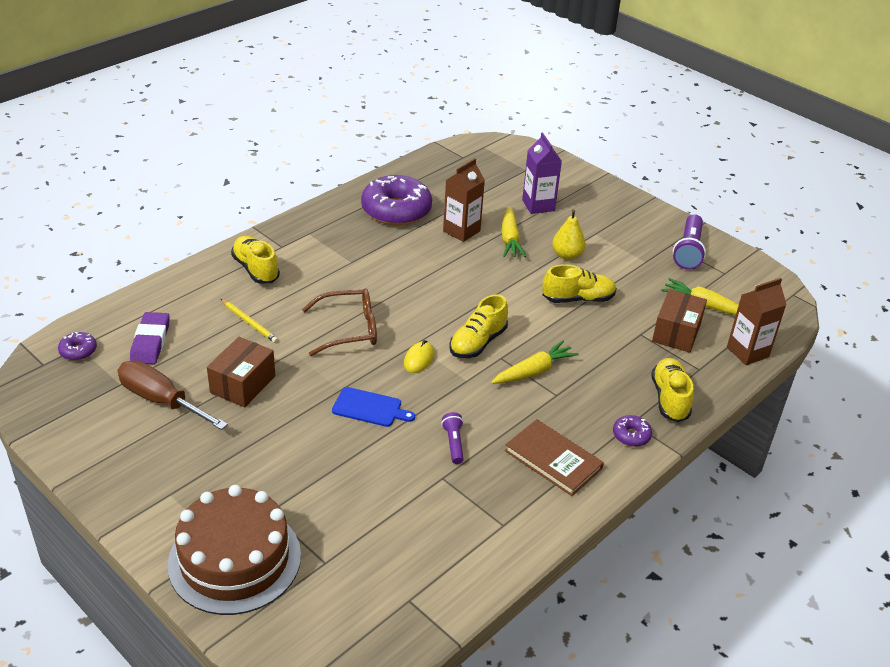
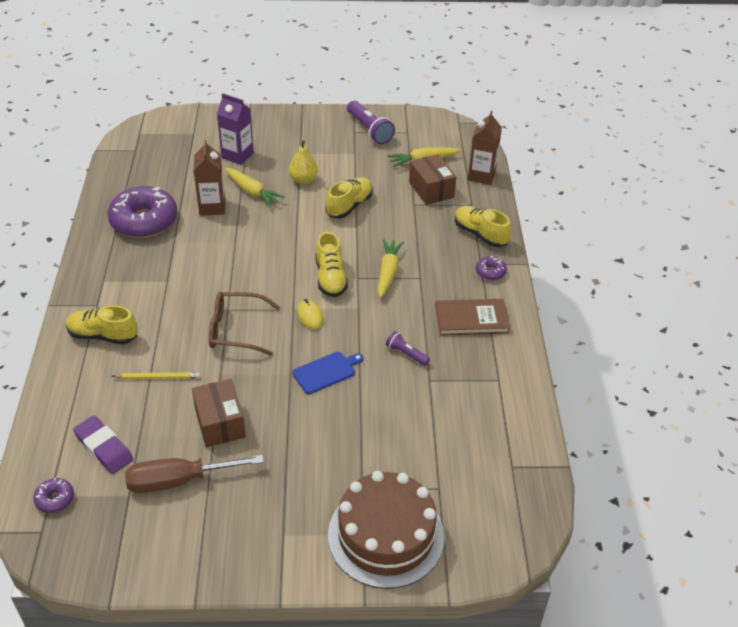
camera: 45 degrees left, 5 degrees up
brown glasses [302,288,377,356] -> brown glasses turned 120 degrees counterclockwise [209,292,281,356]

